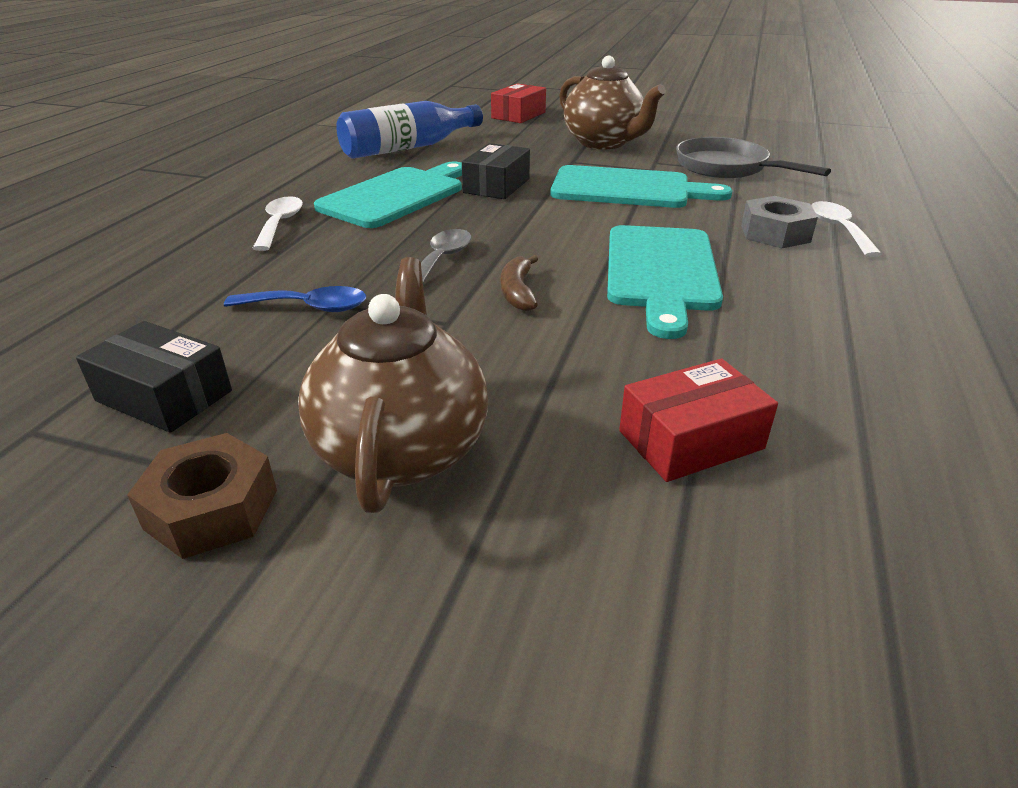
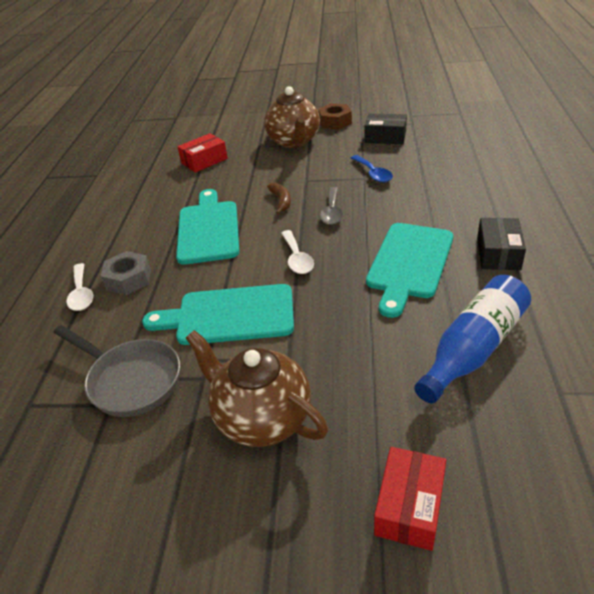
camera: 170 degrees right, 5 degrees up
blue spoon [224,286,366,312] -> blue spoon turned 105 degrees counterclockwise [351,155,393,183]
white spoon [252,196,303,251] -> white spoon moved to [281,230,314,274]
black box [462,143,530,199] -> black box moved to [477,218,526,270]

